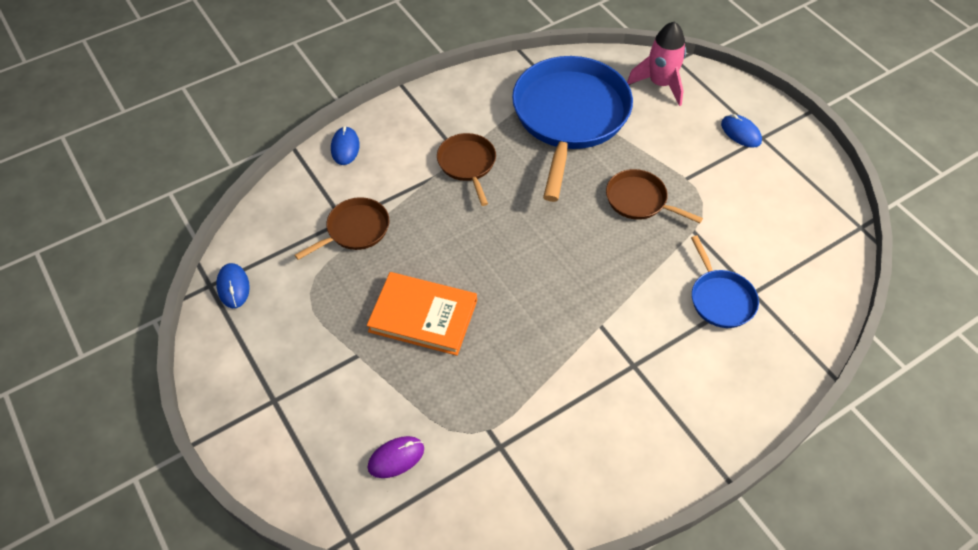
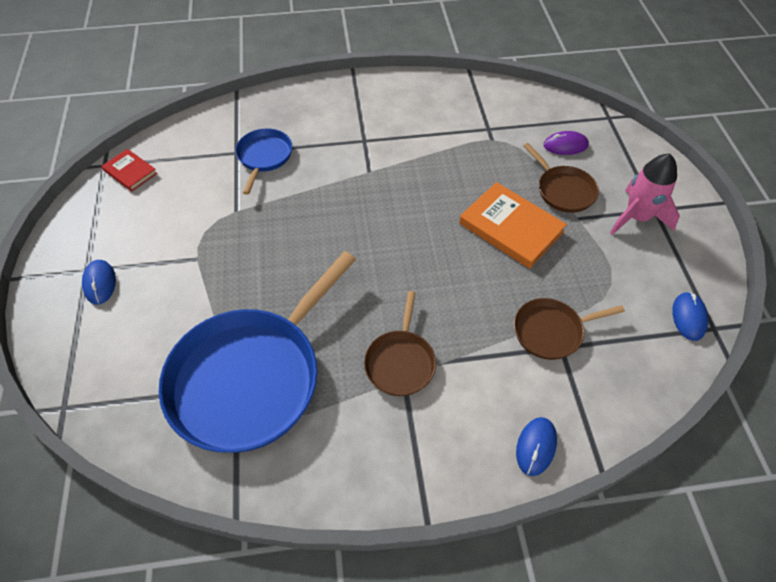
camera: 155 degrees left, 0 degrees up
brown pan [606,169,703,223] -> brown pan moved to [524,143,599,213]
pink rocket [627,21,686,106] -> pink rocket moved to [610,154,680,235]
none -> red book [101,149,157,192]

